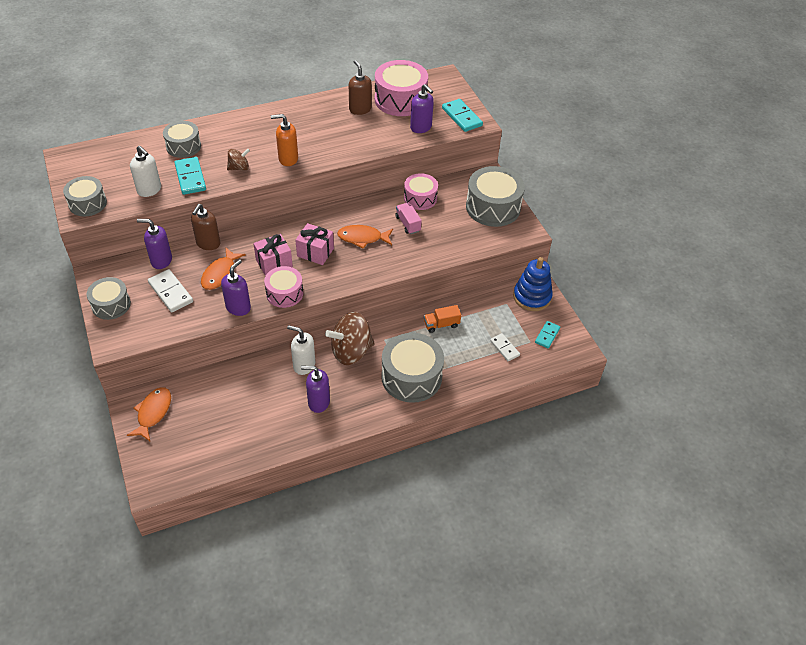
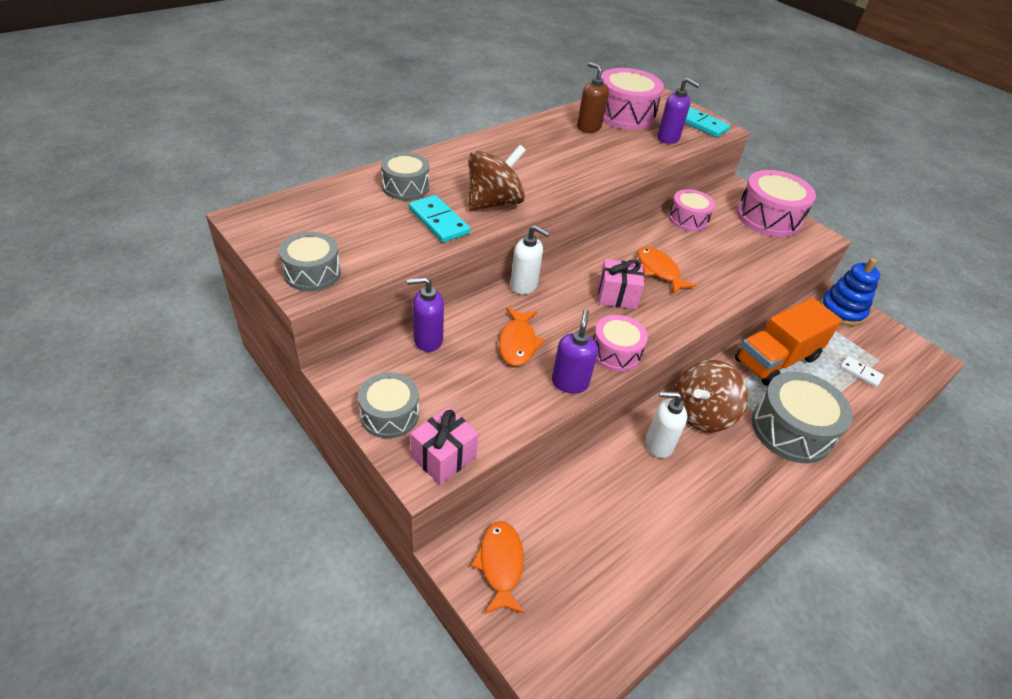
camera: 20 degrees left, 5 degrees down
white soap dispenser [130,146,161,197] -> white soap dispenser moved to [510,225,550,295]
white domino [148,269,193,312] -> none
brown soap dispenser [191,204,220,250] -> none
brown spinning top [227,149,250,170] -> brown spinning top [468,145,526,211], size x1.93
pink gift [253,234,293,276] -> pink gift moved to [410,407,479,485]
orange soap dispenser [271,114,298,166] -> none
purple soap dispenser [301,366,330,413] -> none
orange fish [337,225,393,249] -> orange fish turned 75 degrees clockwise [638,246,697,294]
pink truck [395,203,422,234] -> none
orange truck [424,305,461,333] -> orange truck [735,298,842,386], size x2.19
grey drum [466,166,525,227] -> pink drum [737,170,816,237]
turquoise domino [535,321,560,348] -> none

